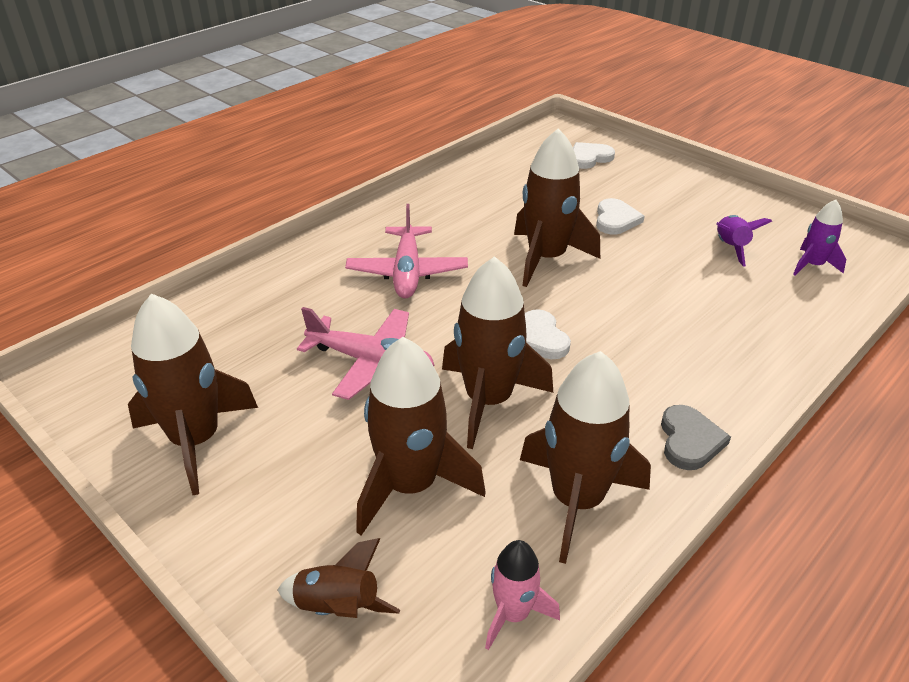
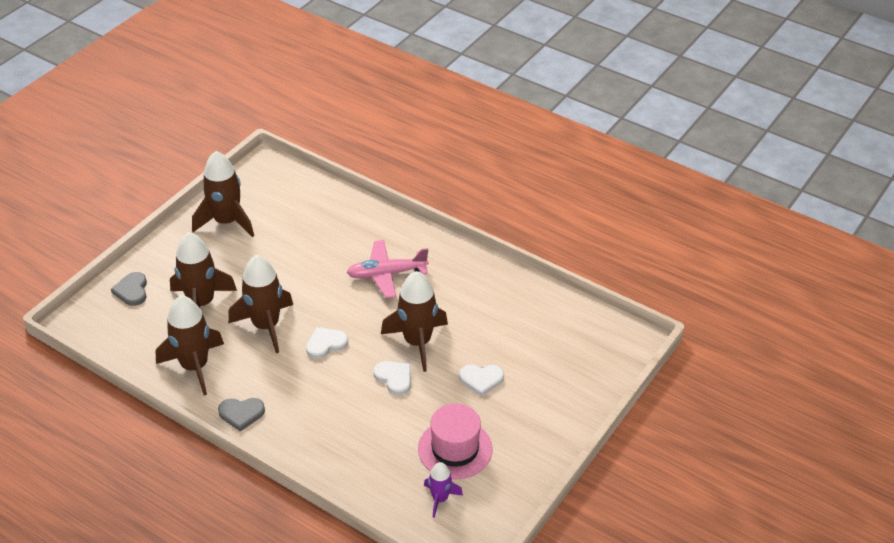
camera: 80 degrees right, 5 degrees up
brown rocket [277,538,400,618] -> grey heart [111,272,147,306]
pink plane [297,307,435,400] -> none
pink rocket [485,540,560,650] -> none
white heart [573,142,615,169] -> white heart moved to [373,361,411,395]
purple rocket [716,215,772,267] -> pink hat [418,403,493,479]

